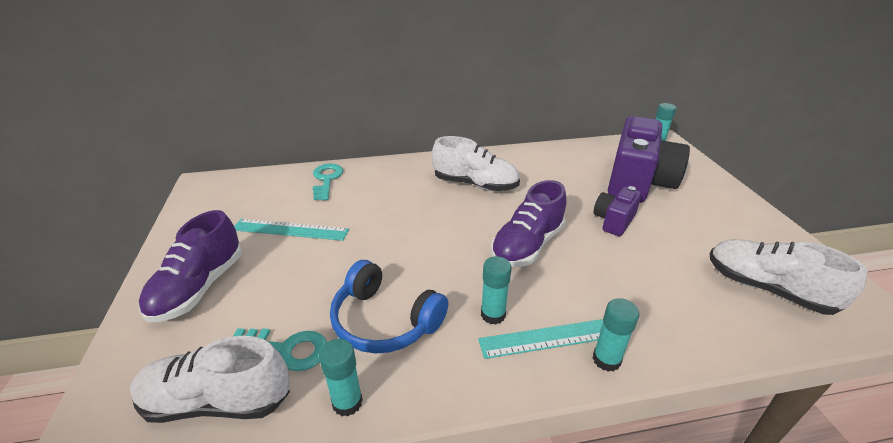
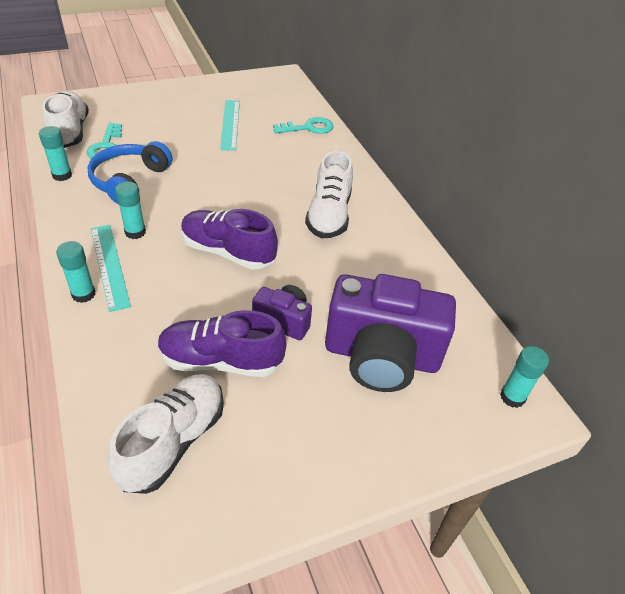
camera: 75 degrees right, 10 degrees up
purple shoe [139,210,242,322] -> purple shoe moved to [158,310,286,377]

